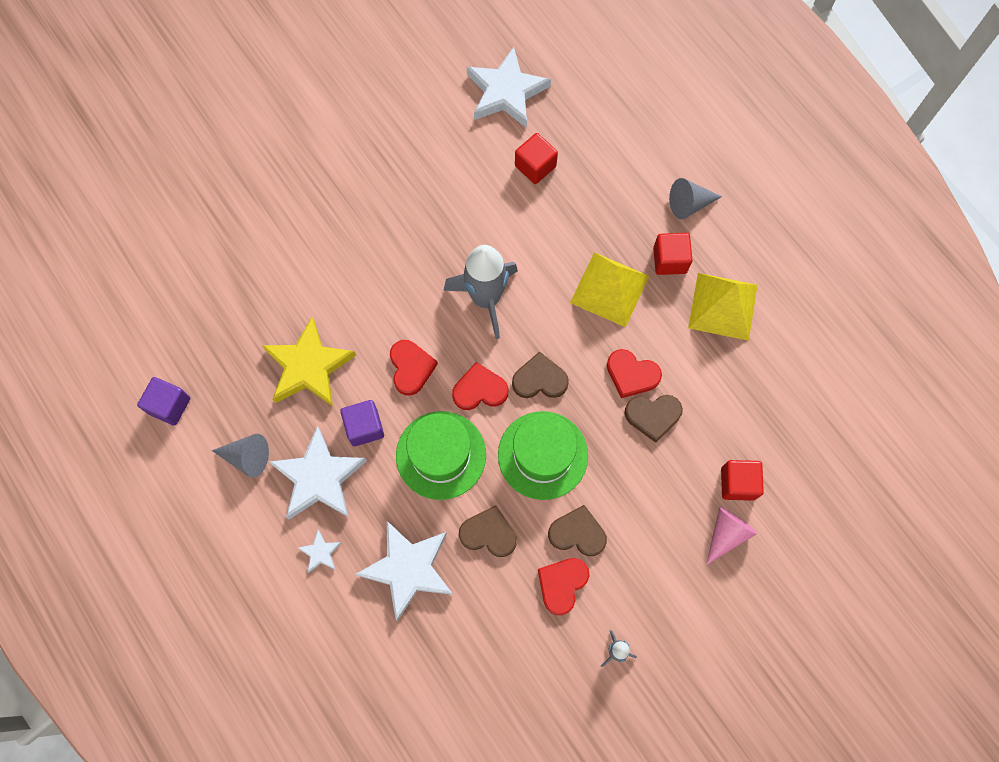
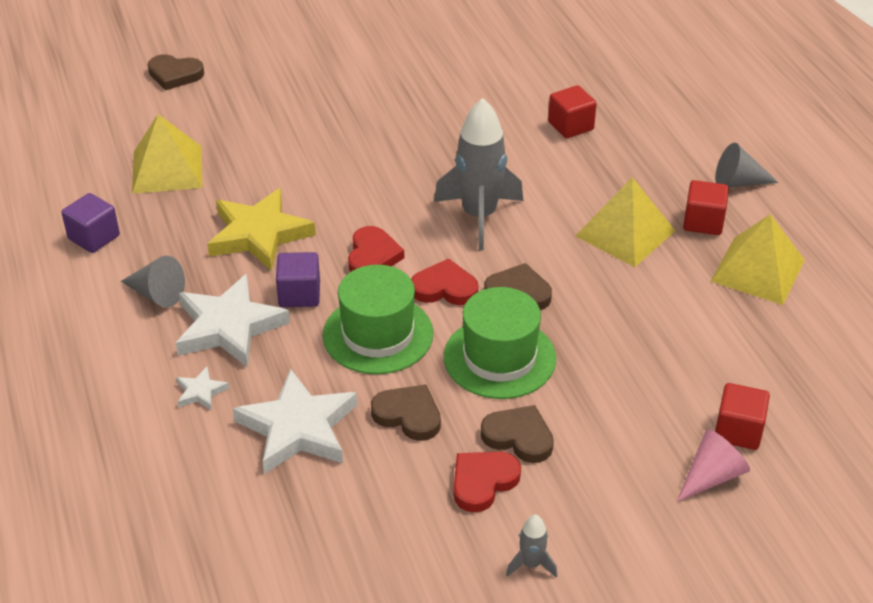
camera: 15 degrees right, 30 degrees down
white star [467,47,551,128] -> none
red heart [607,349,662,398] -> none
brown heart [625,395,683,443] -> brown heart moved to [148,54,204,90]
none -> yellow pyramid [132,114,202,194]

